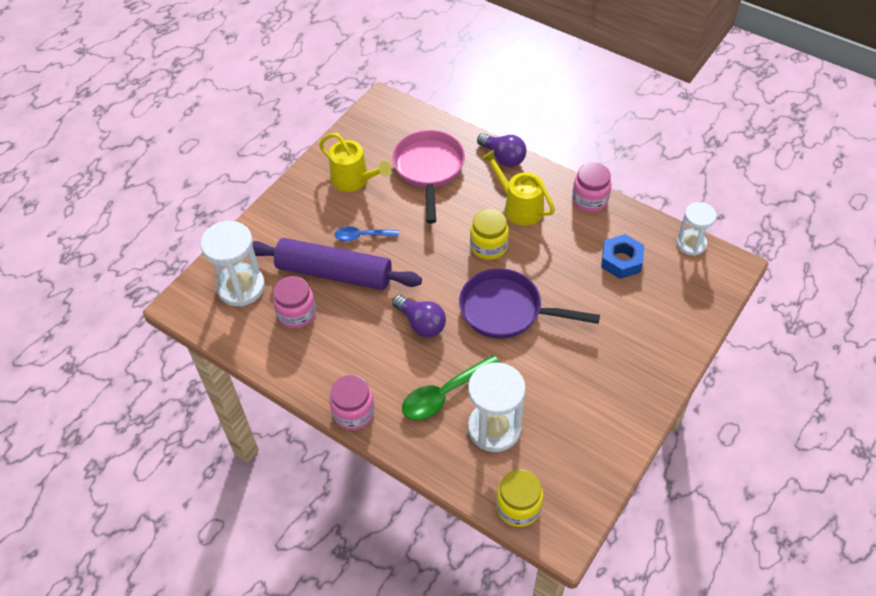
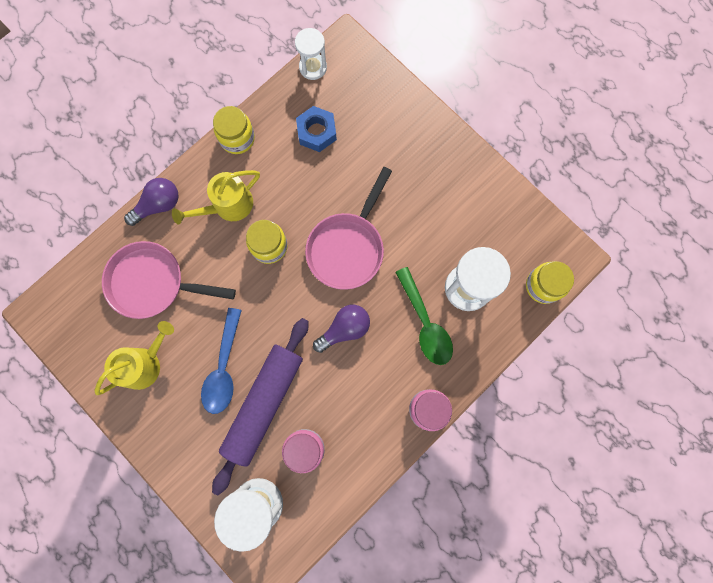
camera: 80 degrees left, 25 degrees up
blue spoon [334,226,398,241] -> blue spoon [201,308,242,414], size x1.59
purple pan [459,268,600,339] -> pink pan [305,167,392,290]
pink jar [572,163,612,212] -> yellow jar [213,106,255,154]

